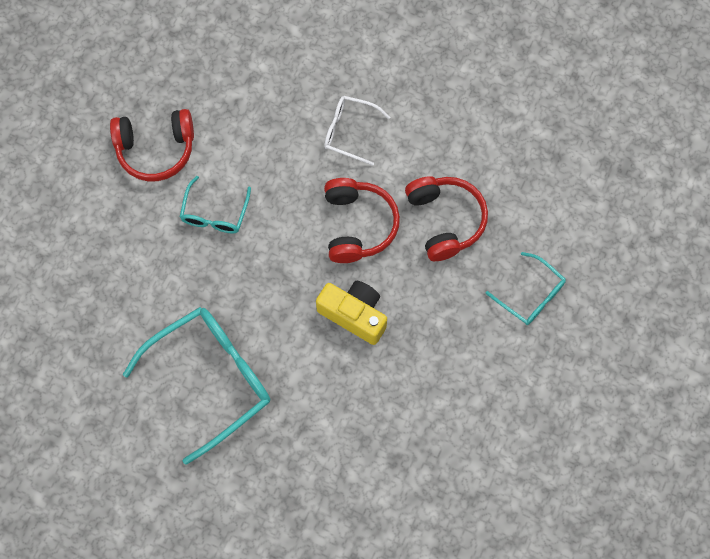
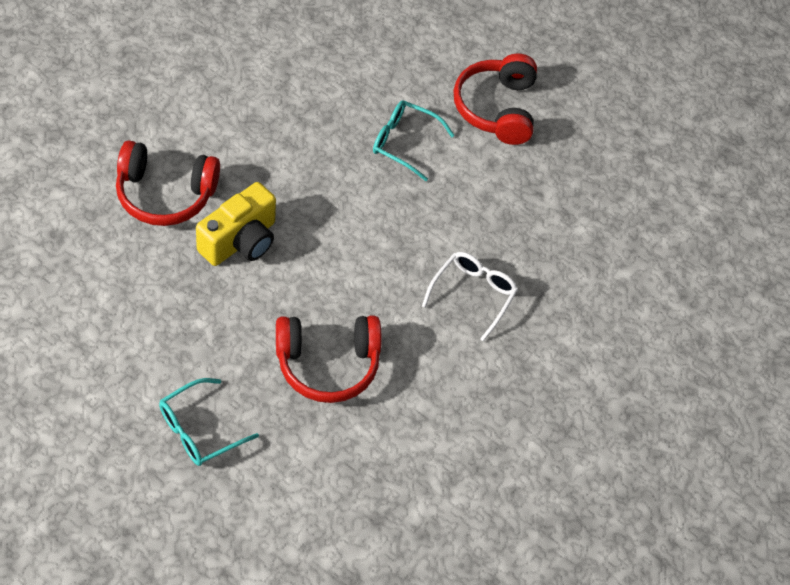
camera: 95 degrees right, 15 degrees down
turquoise glasses [123,307,270,465] -> none
red headphones [324,178,400,263] -> red headphones moved to [116,141,220,226]

